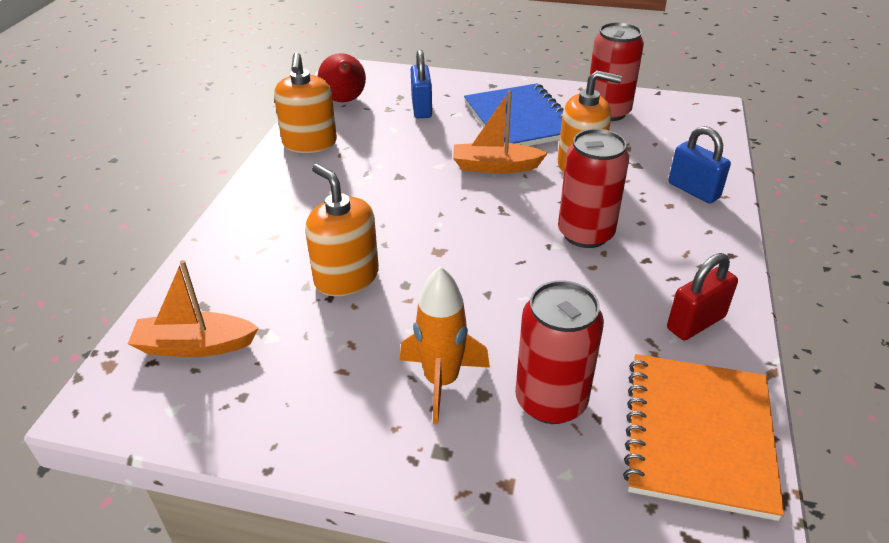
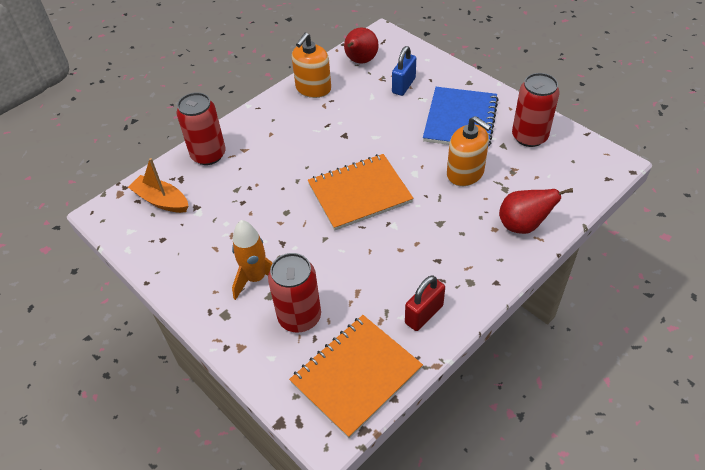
camera: 35 degrees right, 10 degrees up
orange soap dispenser [305,164,379,296] -> none
orange boat [453,91,548,173] -> none
red can [558,129,629,248] -> red can moved to [176,92,226,165]
red padlock [667,253,738,340] -> red padlock turned 45 degrees counterclockwise [405,275,445,331]
blue padlock [668,126,731,204] -> red pear [499,188,573,234]
none -> orange notebook [308,154,414,231]

